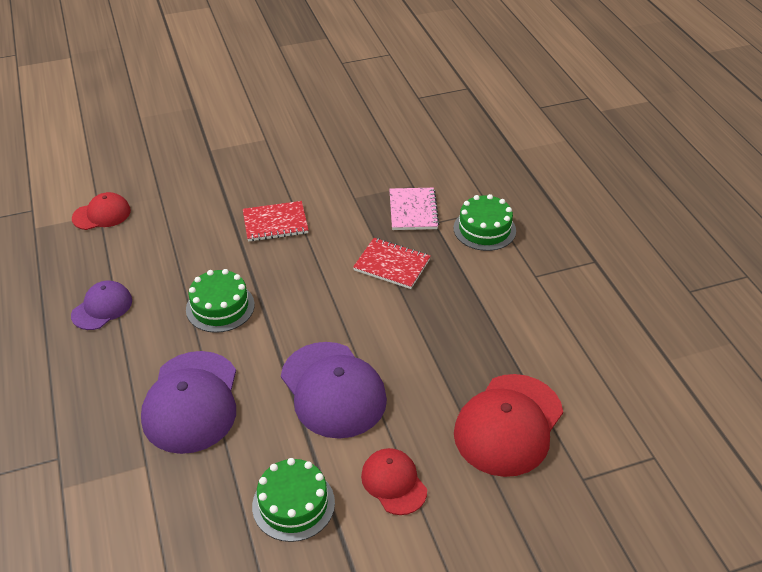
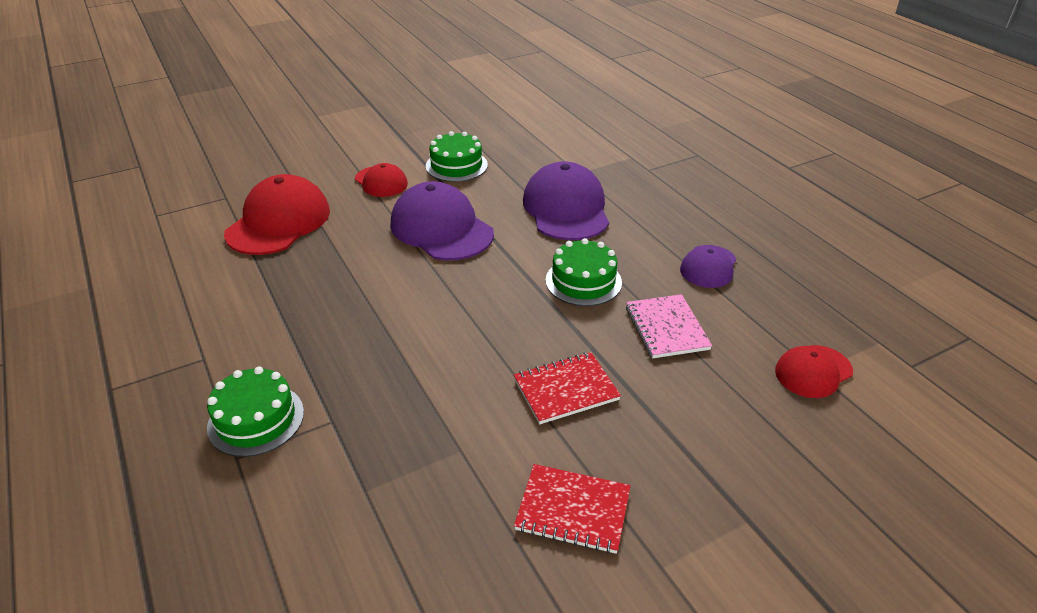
camera: 170 degrees right, 5 degrees down
red notebook [353,238,431,289] -> red notebook moved to [514,464,631,554]
pink notebook [389,188,439,230] -> pink notebook moved to [626,294,712,359]

